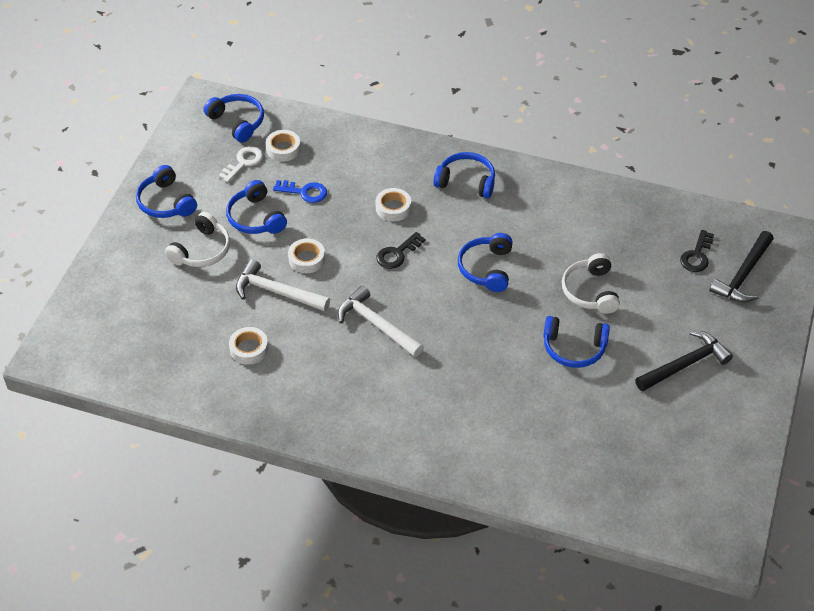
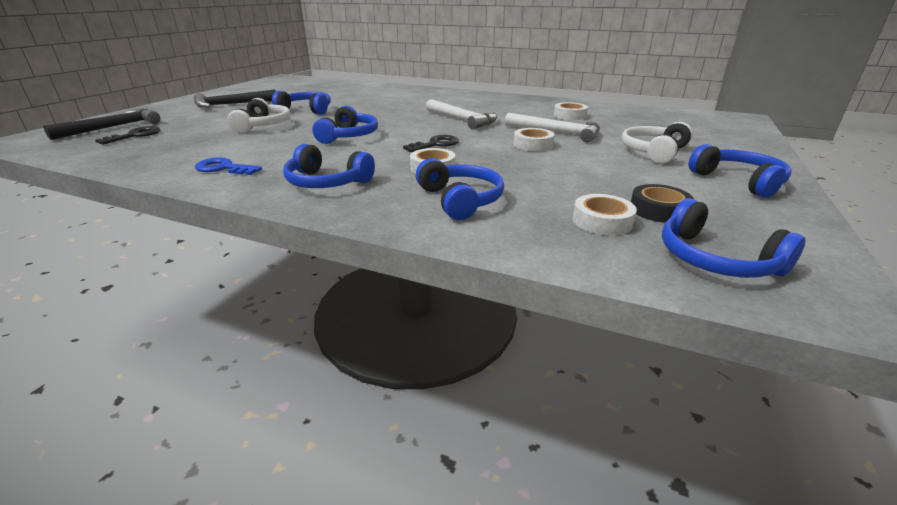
camera: 175 degrees left, 20 degrees down
white key [219,146,263,182] -> black tape [631,184,694,223]
blue headphones [226,180,287,234] -> blue headphones moved to [416,158,504,220]
blue key [273,180,327,203] -> blue key moved to [195,157,262,175]

